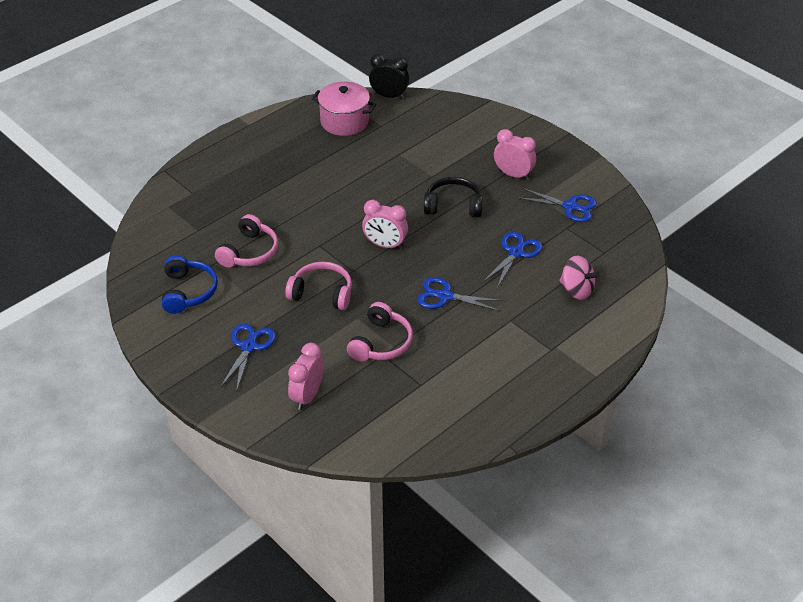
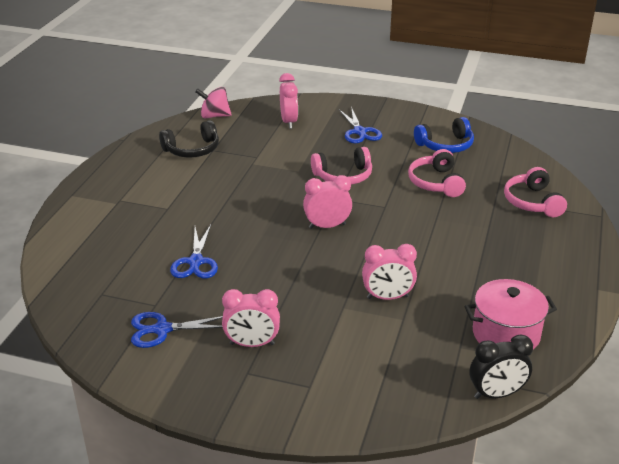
camera: 150 degrees right, 10 degrees down
blue headphones [162,255,218,314] -> blue headphones turned 75 degrees counterclockwise [414,117,474,153]
pink headphones [347,302,413,361] -> pink headphones moved to [504,167,567,217]
blue scissors [417,277,503,311] -> none
black headphones [424,177,483,217] -> black headphones moved to [159,120,219,158]
pink spinning top [559,256,600,300] -> pink spinning top moved to [195,87,232,118]
none -> pink clock [362,244,417,300]

